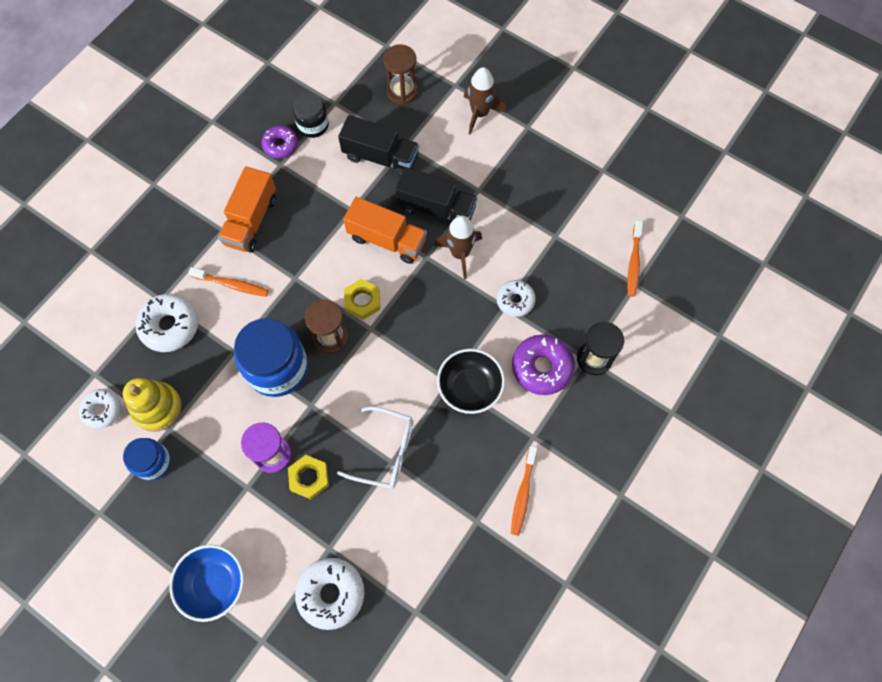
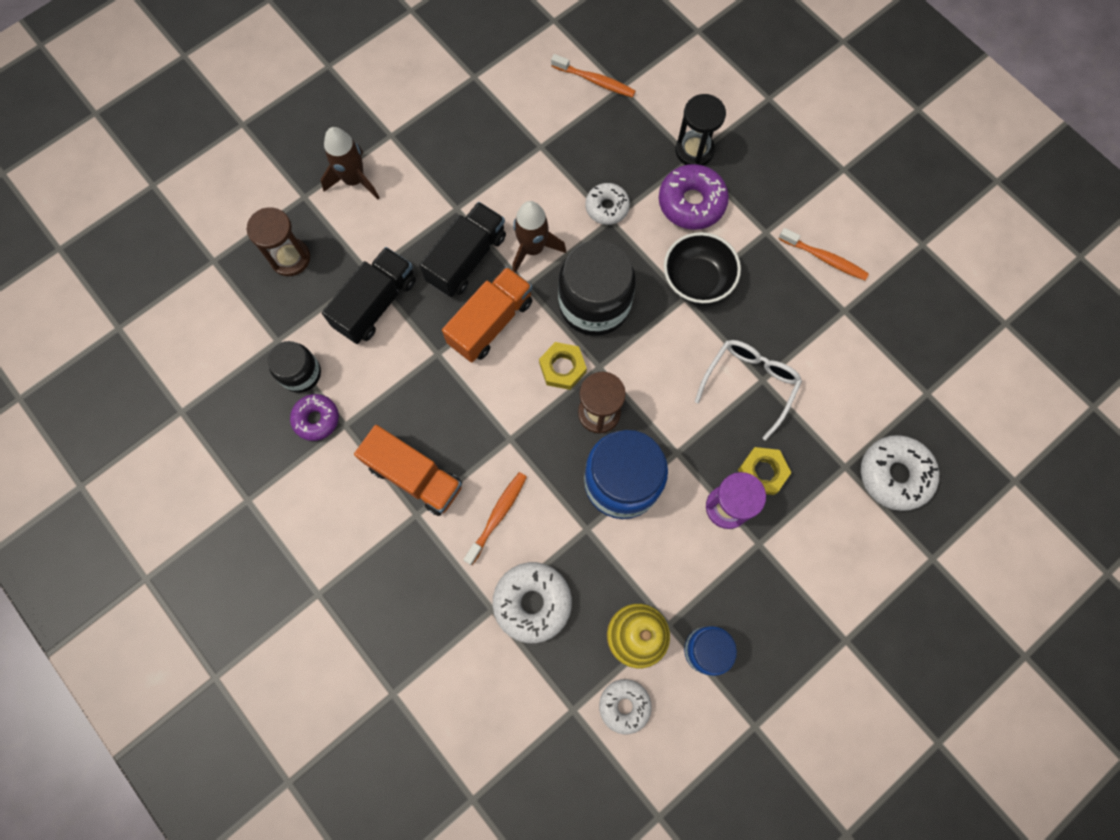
camera: 75 degrees left, 5 degrees up
blue bowl [169,544,244,622] -> none
none -> black jar [558,240,636,336]

